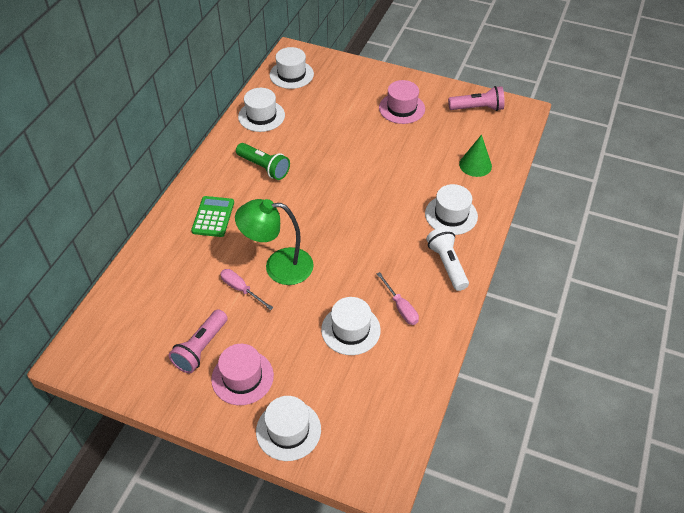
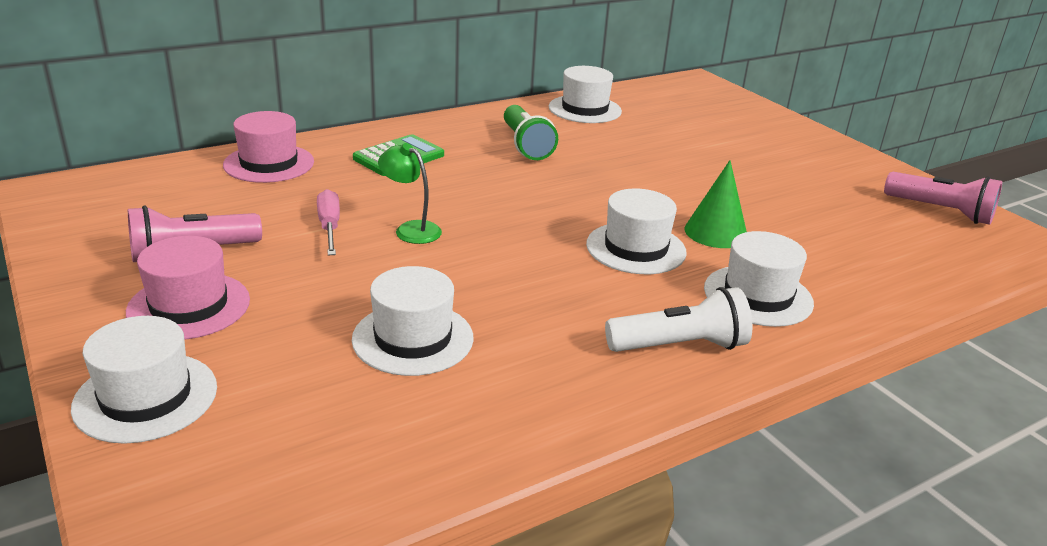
camera: 35 degrees right, 20 degrees down
green lamp [235,199,314,285] -> green lamp [378,143,442,244], size x0.53
white hat [270,47,314,89] -> white hat moved to [586,188,687,274]
pink screwdriver [377,272,419,325] -> none
pink hat [379,80,425,124] -> pink hat moved to [223,111,314,183]
white flashlight [426,227,469,291] -> white flashlight turned 60 degrees clockwise [605,287,753,352]
green cone [459,134,492,177] -> green cone moved to [685,160,747,248]

